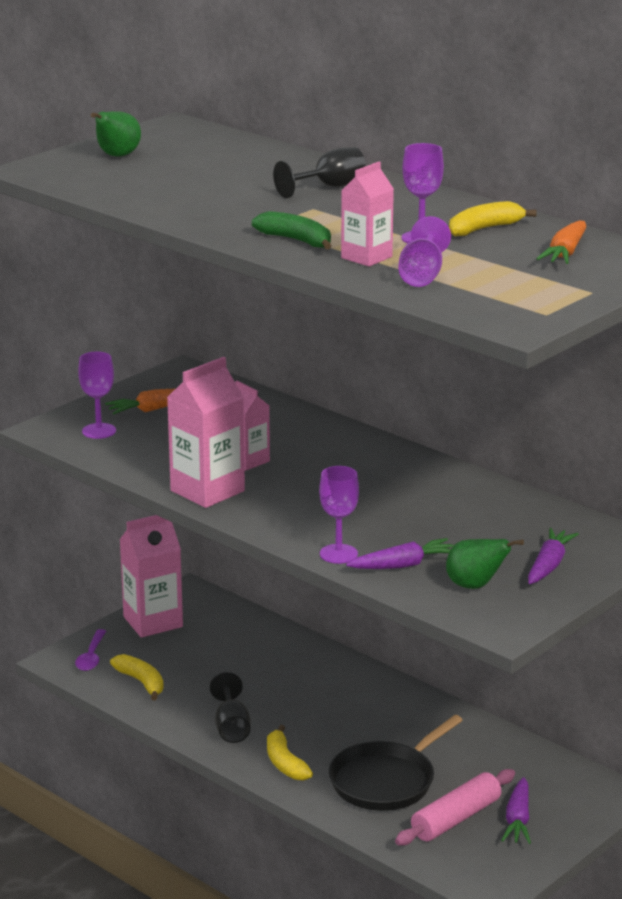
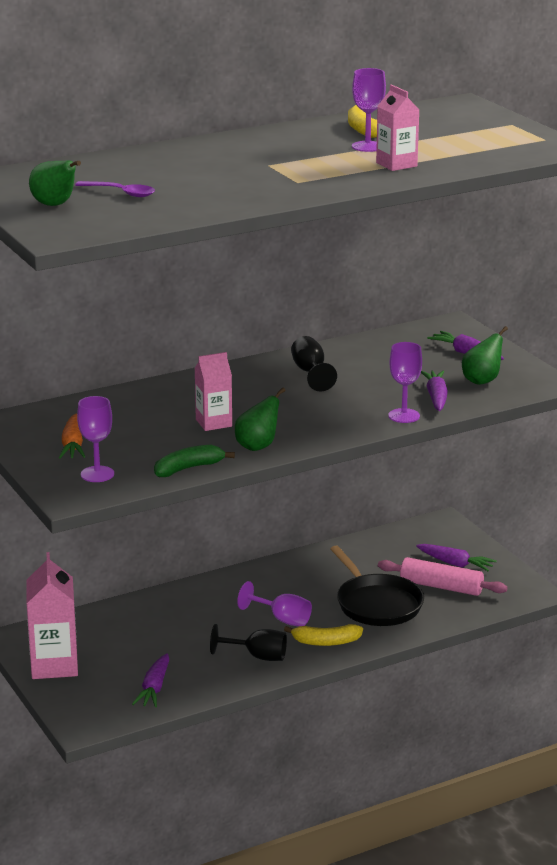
camera: 70 degrees left, 0 degrees up
purple spoon [75,629,106,671] -> purple spoon moved to [75,181,155,197]
yellow banana [110,654,164,701] -> purple carrot [132,653,169,707]
pink carton [167,357,245,508] -> green pear [235,388,286,451]
green banana [252,211,331,249] -> green banana moved to [154,445,235,477]
black goblet [273,147,366,198] -> black goblet moved to [291,336,337,392]
pink rolling pin [395,769,515,846] -> pink rolling pin turned 45 degrees counterclockwise [378,557,508,596]
purple goblet [398,216,451,287] -> purple goblet moved to [237,581,312,627]
orange carrot [536,220,586,264] -> none

